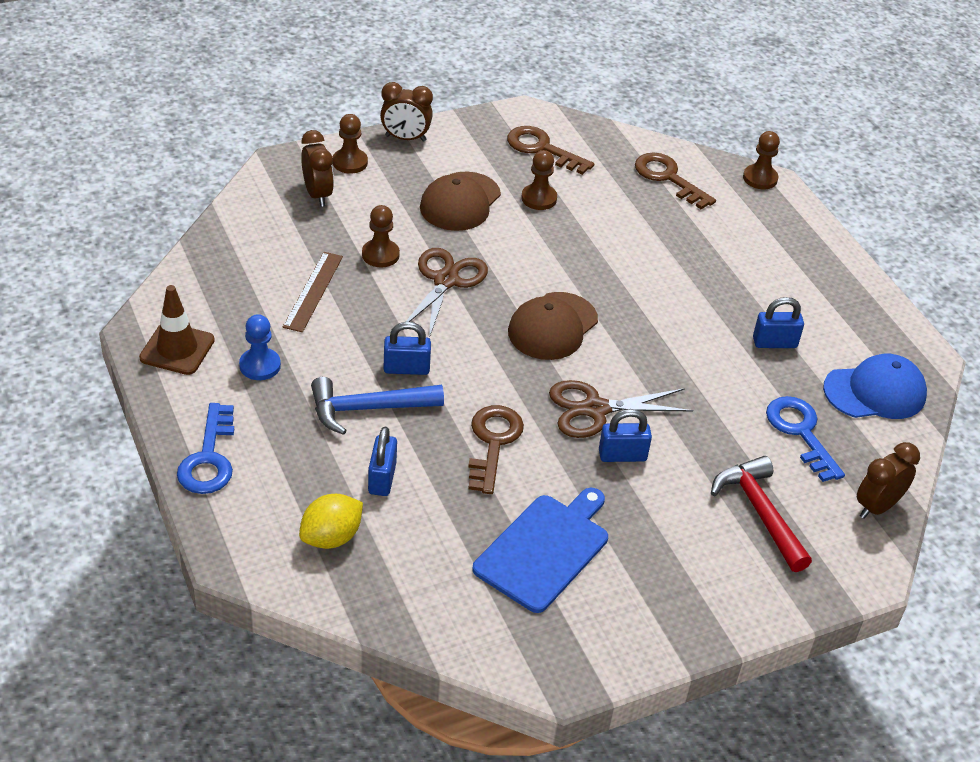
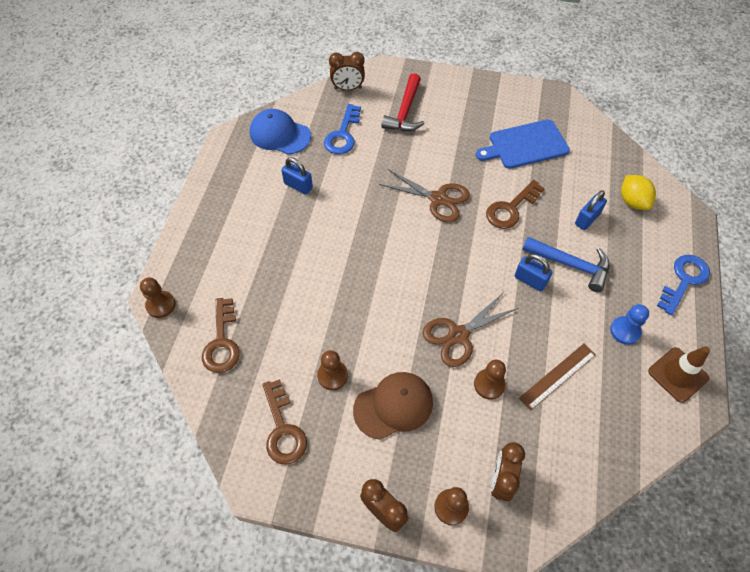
camera: 140 degrees left, 15 degrees up
yellow lemon [299,494,363,549] -> yellow lemon turned 75 degrees clockwise [621,175,656,210]
brown cap [508,292,598,360] -> none
blue padlock [599,409,652,462] -> none

